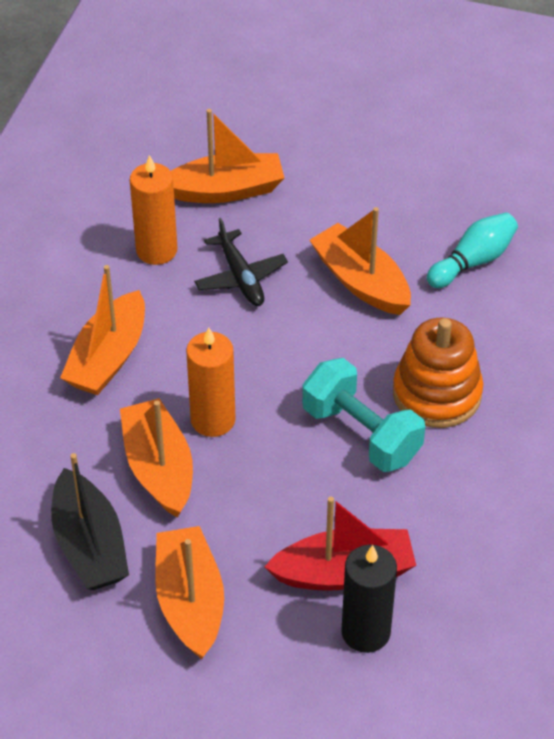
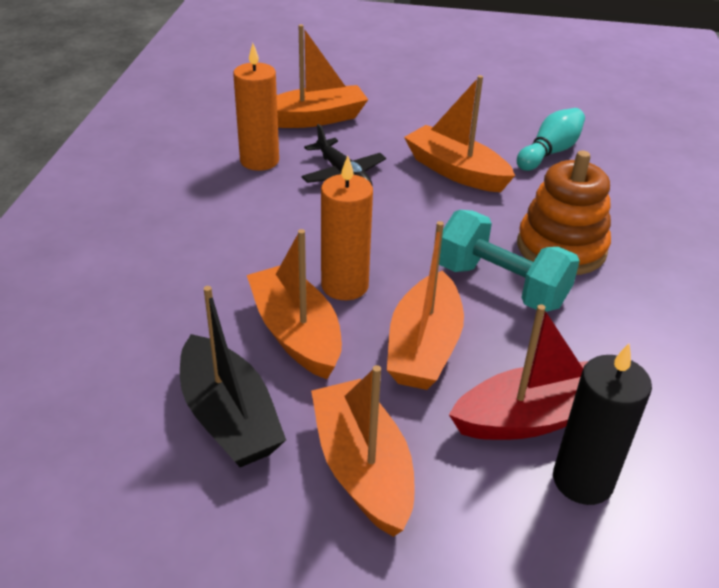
camera: 10 degrees left, 10 degrees down
orange boat [60,265,145,395] -> orange boat moved to [387,221,464,390]

